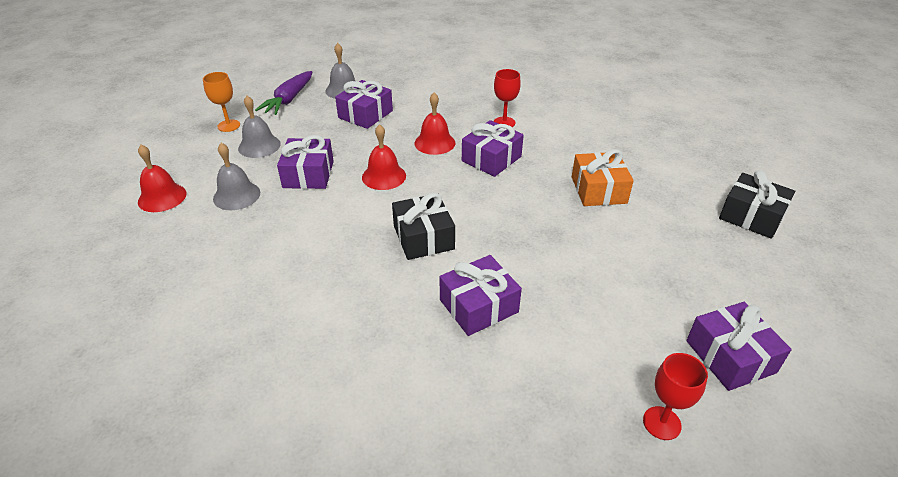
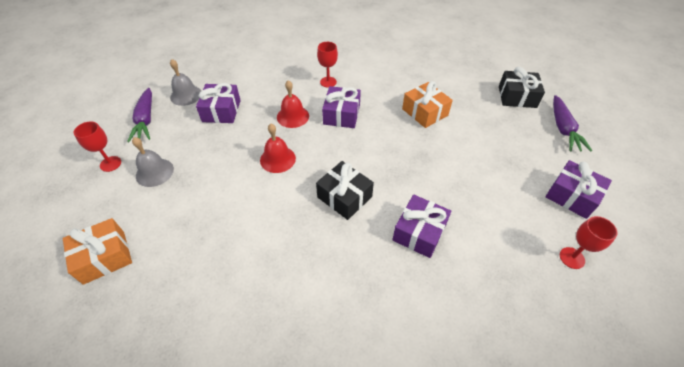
camera: 30 degrees left, 10 degrees up
red bell [138,145,187,212] -> orange gift [63,218,132,285]
orange goblet [203,72,240,132] -> red goblet [74,121,121,172]
grey bell [213,143,260,210] -> none
purple gift [277,135,334,189] -> none
none -> purple carrot [553,95,592,151]

